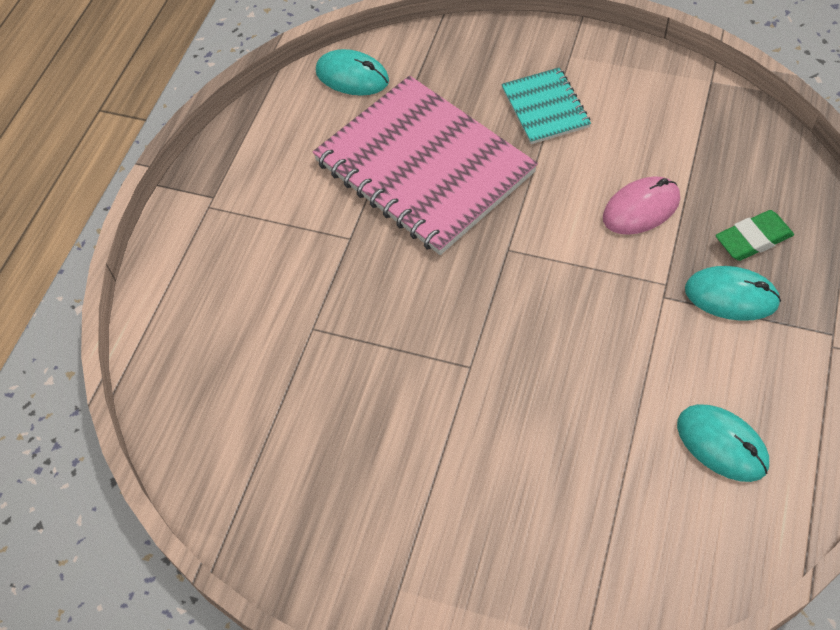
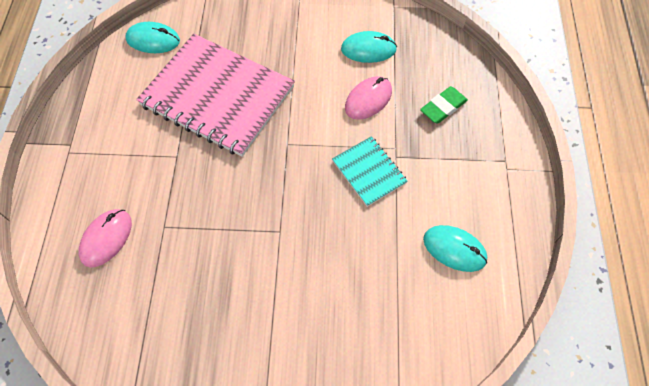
camera: 20 degrees left, 5 degrees up
turquoise notebook [501,67,591,144] -> turquoise notebook moved to [332,136,408,207]
turquoise mouse [685,266,781,321] -> turquoise mouse moved to [341,31,397,63]
none -> pink mouse [78,209,132,268]

